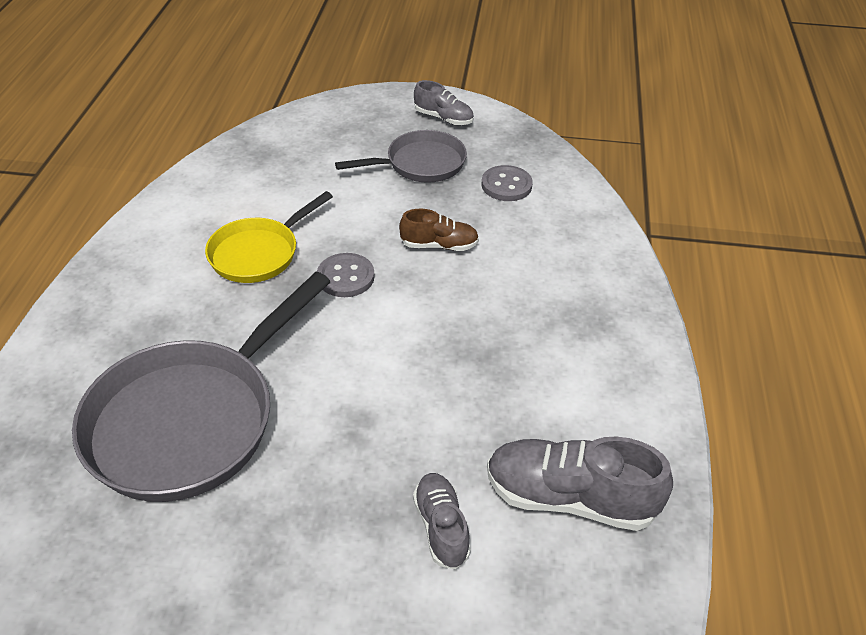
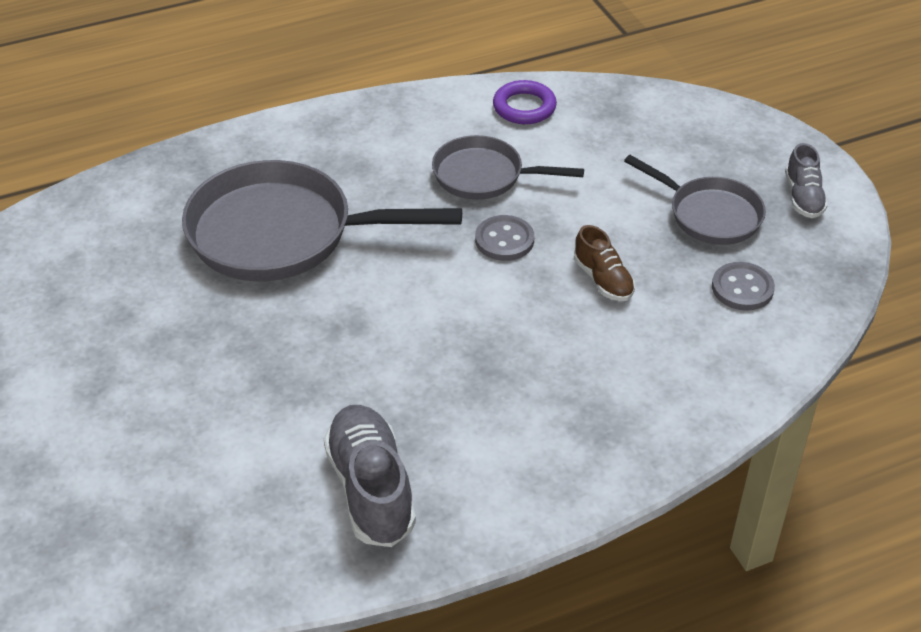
camera: 60 degrees right, 0 degrees up
yellow pan [205,191,333,283] -> grey pan [432,135,584,200]
grey shoe [413,473,471,569] -> none
none -> purple ring [493,80,557,124]

